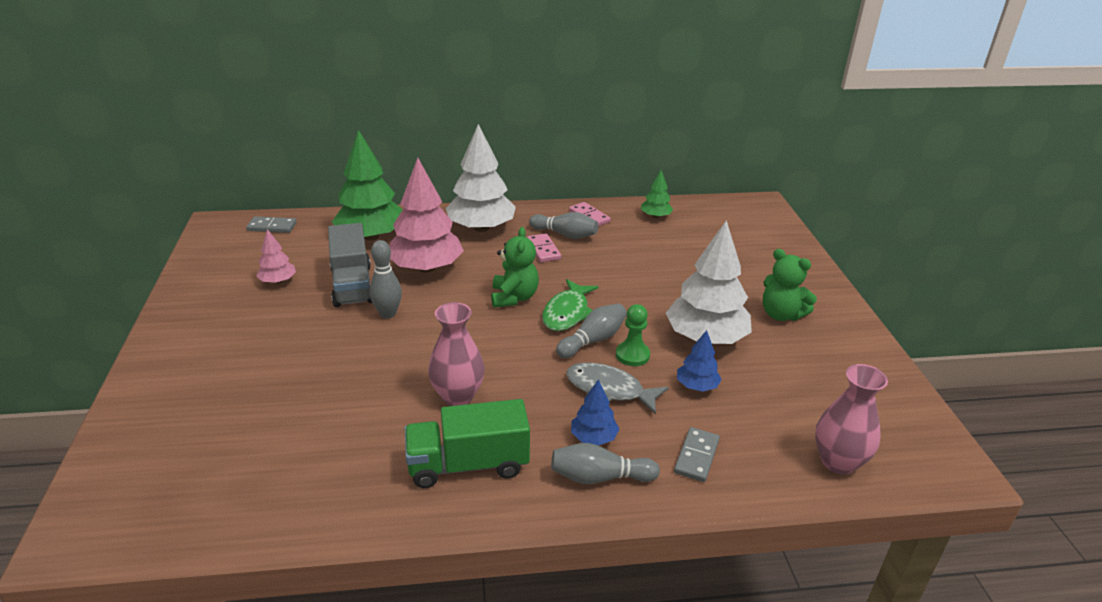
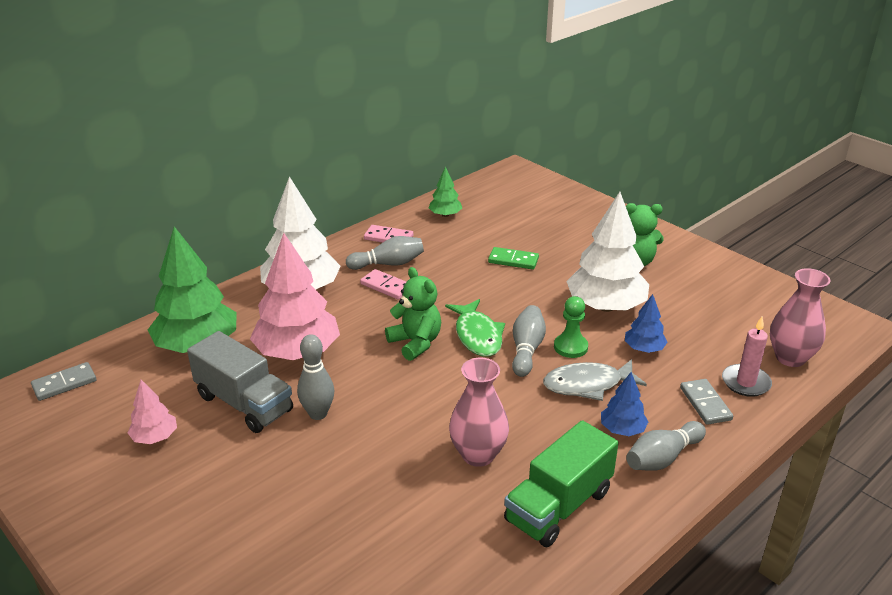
camera: 35 degrees left, 0 degrees up
none -> green domino [488,247,539,269]
none -> pink candle [722,316,772,397]

